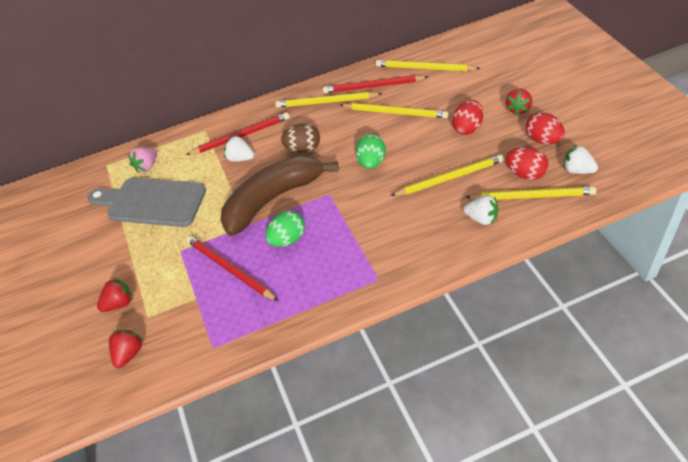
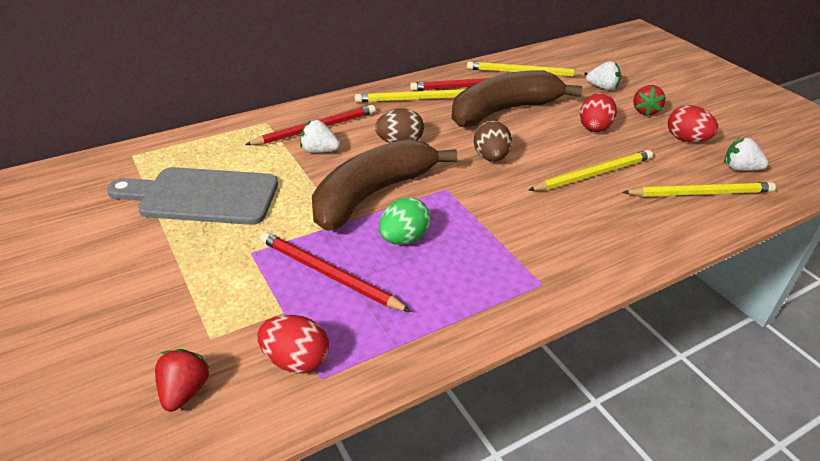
camera: 15 degrees left, 10 degrees down
red strawberry [97,278,133,312] -> none
pink strawberry [128,147,157,173] -> none
yellow pencil [340,103,448,118] -> brown banana [451,70,582,127]
green egg [355,134,386,169] -> brown egg [474,121,512,162]
white strawberry [463,195,498,225] -> white strawberry moved to [586,61,621,90]
red egg [506,147,549,180] -> red egg moved to [258,315,329,374]

